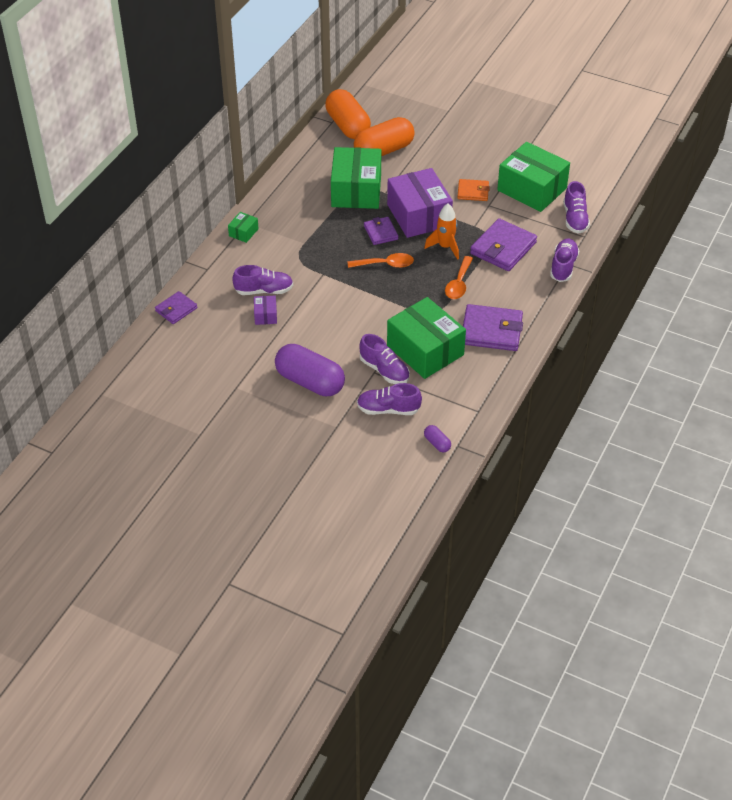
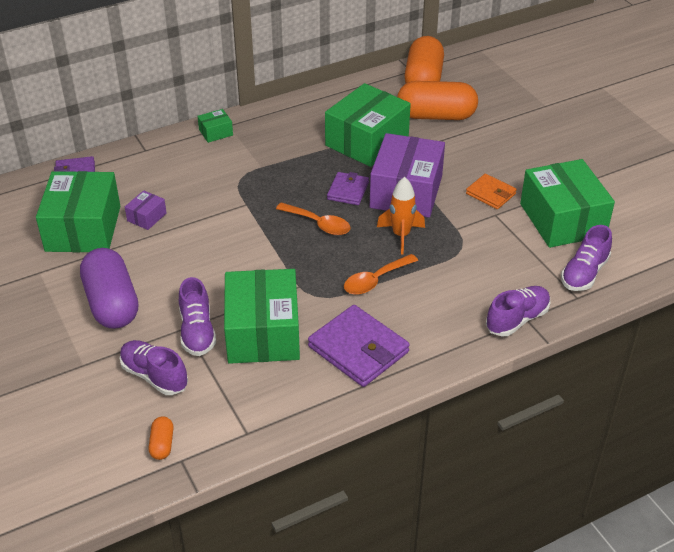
camera: 35 degrees right, 5 degrees down
purple shoe [232,265,293,295] -> none
purple capsule [424,425,451,452] -> orange capsule [148,416,174,460]
purple wallet [470,218,537,271] -> none
none -> green box [36,171,120,252]

